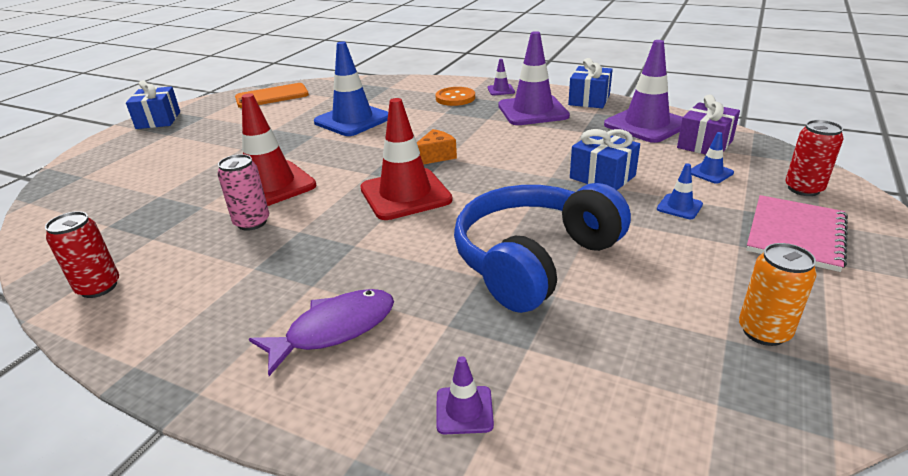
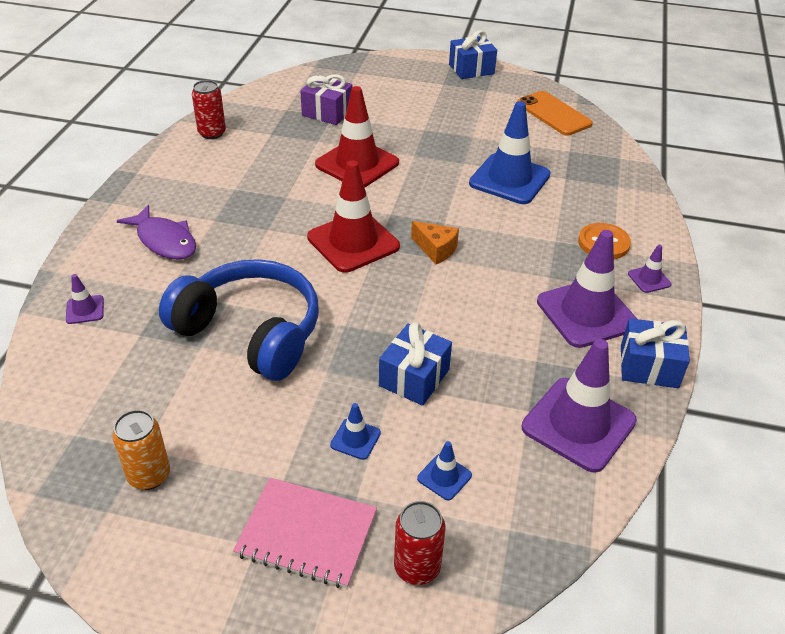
camera: 75 degrees right, 10 degrees up
pink can [217,154,269,231] -> none
purple gift [677,95,740,155] -> purple gift moved to [300,74,353,125]

